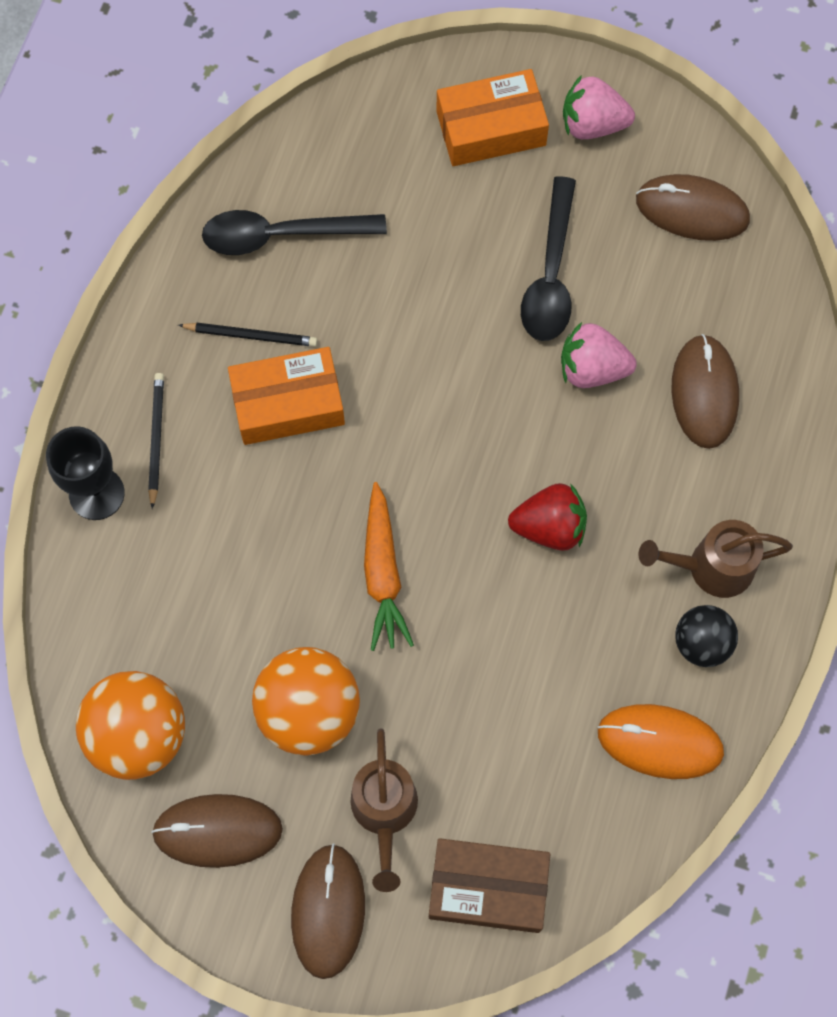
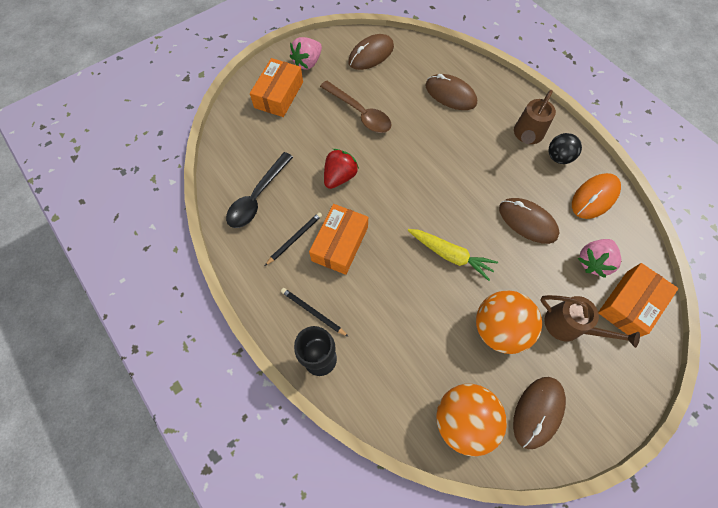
camera: 55 degrees left, 5 degrees down
brown mouse [291,844,365,979] -> brown mouse moved to [499,198,559,244]
orange carrot [364,482,414,651] -> yellow carrot [408,229,498,281]
brown box [429,838,550,933] -> orange box [598,263,679,337]
red strawberry [508,483,587,551] -> red strawberry moved to [324,149,359,189]
black spoon [521,176,576,341] -> brown spoon [320,80,392,133]
pink strawberry [561,322,637,388] -> pink strawberry moved to [578,239,621,278]

